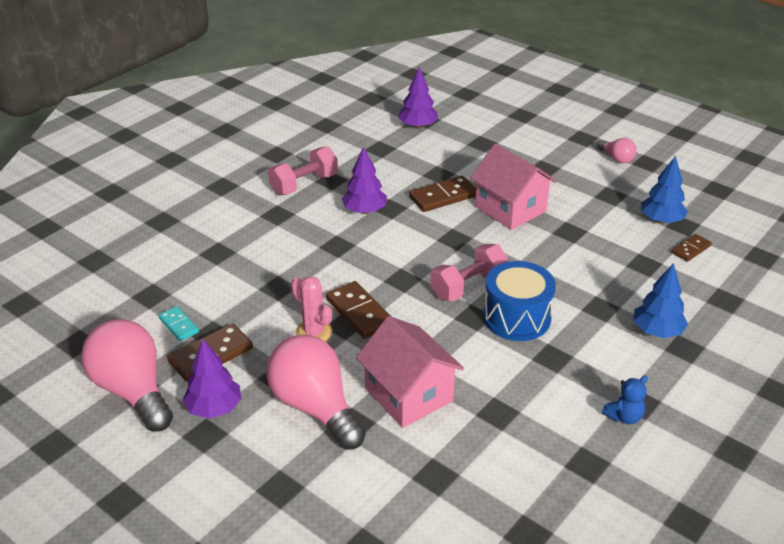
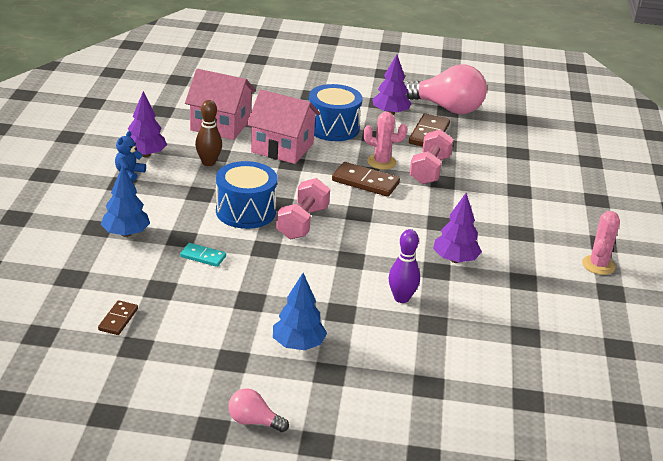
camera: 145 degrees right, 5 degrees down
turquoise domino [158,306,199,341] -> turquoise domino moved to [180,243,226,267]
pink light bulb [266,335,366,450] -> blue drum [309,84,362,141]
pink dumbbell [268,146,338,195] -> pink dumbbell moved to [409,129,454,184]
purple tree [398,67,438,129] -> purple tree moved to [128,91,167,157]
brown domino [409,176,476,212] -> purple bowling pin [389,229,420,303]
pink house [470,143,557,230] -> pink house moved to [185,69,256,140]
blue tree [641,156,688,224] -> blue tree moved to [273,273,327,350]
none -> brown bowling pin [195,100,222,166]
none -> pink cactus [582,211,620,275]

